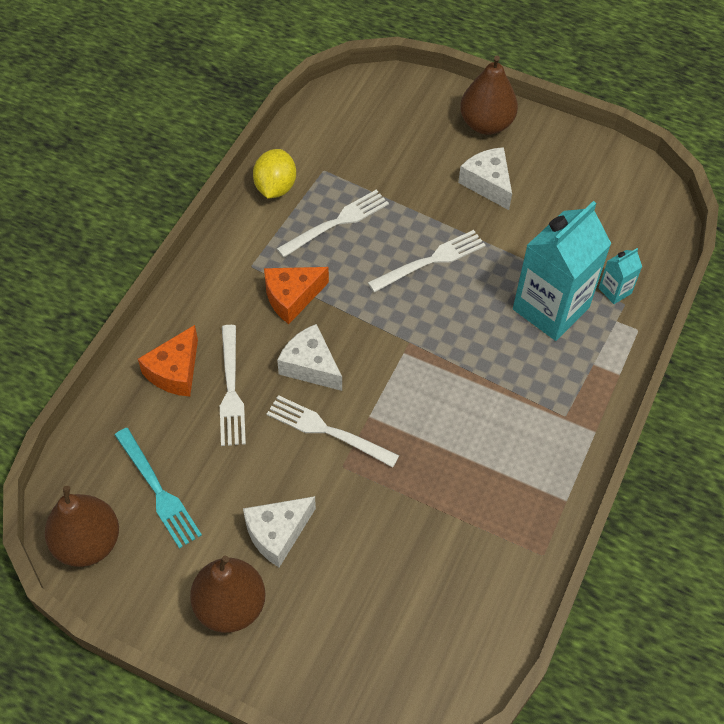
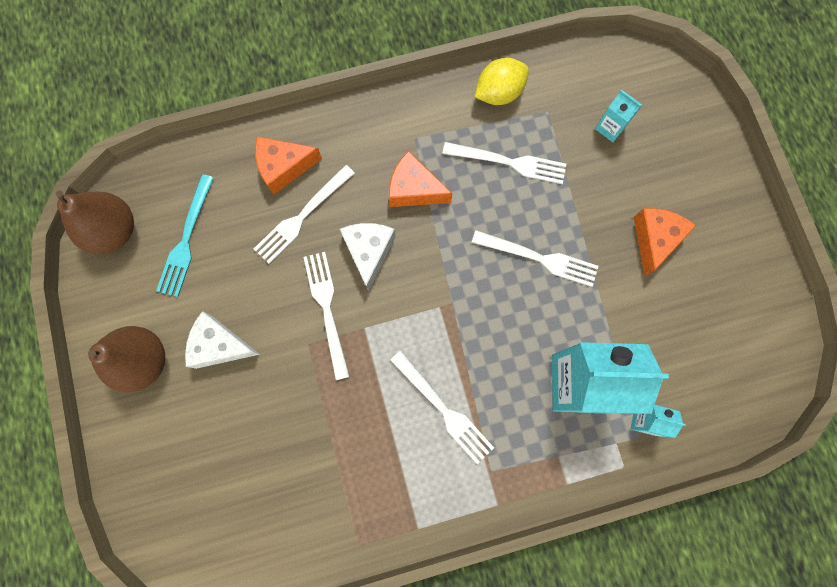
camera: 50 degrees right, 20 degrees up
white cheese [458,147,512,210] -> orange cheese [634,208,696,276]
brown pear [460,55,518,135] -> none
none -> white fork [390,351,494,464]
none -> turquoise carton [595,90,642,142]

